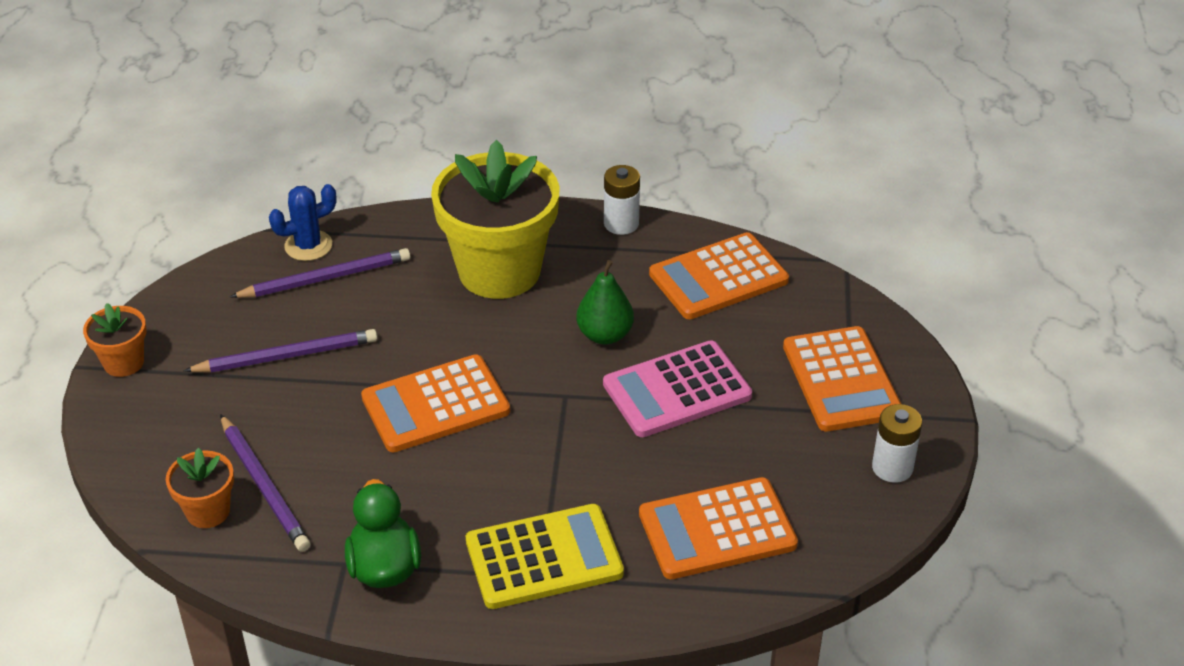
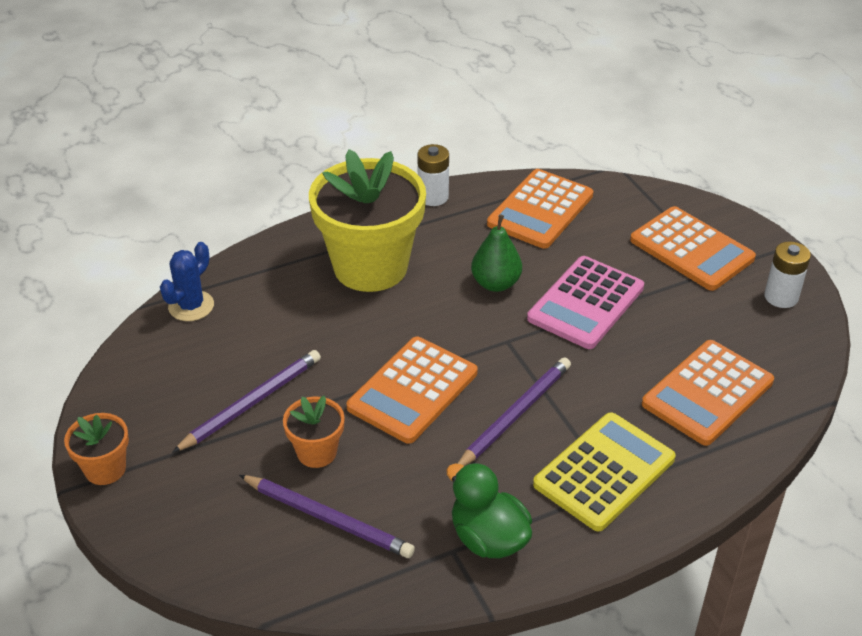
camera: 30 degrees left, 0 degrees up
orange flower pot [166,448,234,528] -> orange flower pot moved to [283,396,345,468]
purple pencil [230,248,410,298] -> purple pencil moved to [457,357,571,466]

